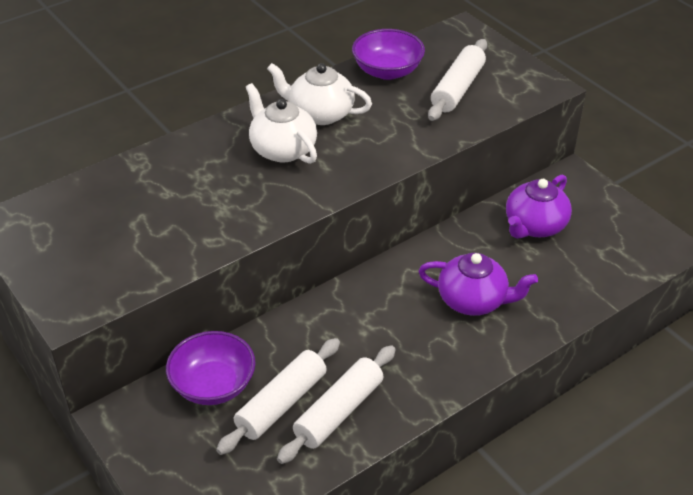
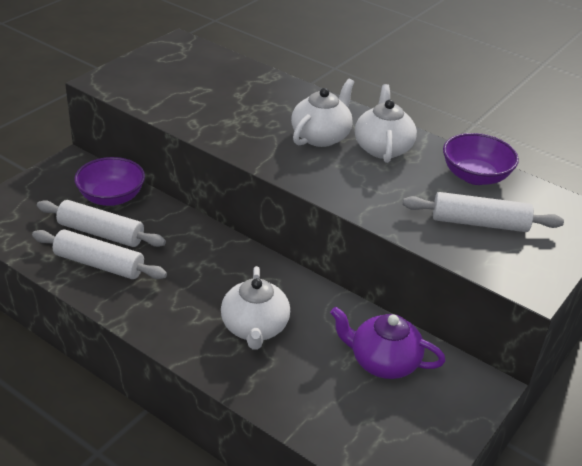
camera: 70 degrees right, 5 degrees down
purple teapot [418,253,538,316] -> white teapot [221,266,290,350]

